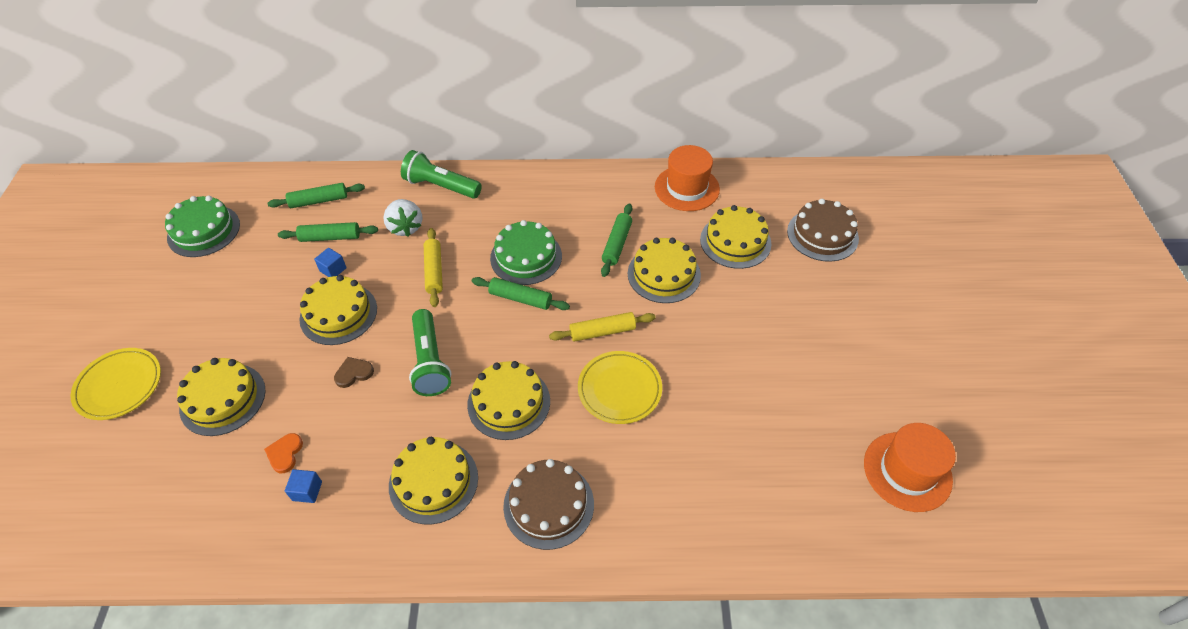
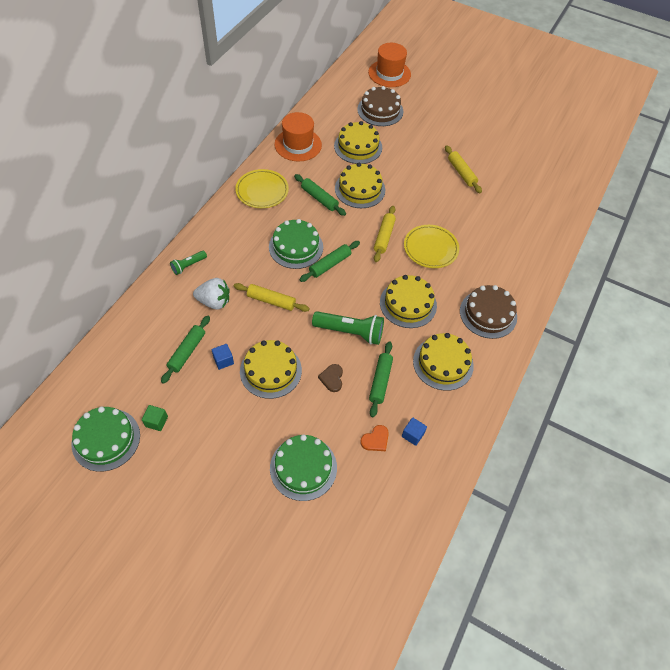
camera: 65 degrees left, 5 degrees up
yellow plate [70,348,161,420] -> yellow plate moved to [235,169,289,208]
yellow cake [177,358,266,436] -> green cake [270,434,337,501]
orange heart [264,433,303,473] -> orange heart turned 75 degrees counterclockwise [360,425,389,451]
green rolling pin [267,183,365,208] -> green rolling pin moved to [369,341,393,417]
green flashlight [401,150,482,199] -> green flashlight [170,251,207,275], size x0.55
orange hat [864,423,956,512] -> orange hat moved to [368,43,411,87]
none -> green cube [142,405,168,431]
none -> yellow rolling pin [445,145,482,193]

